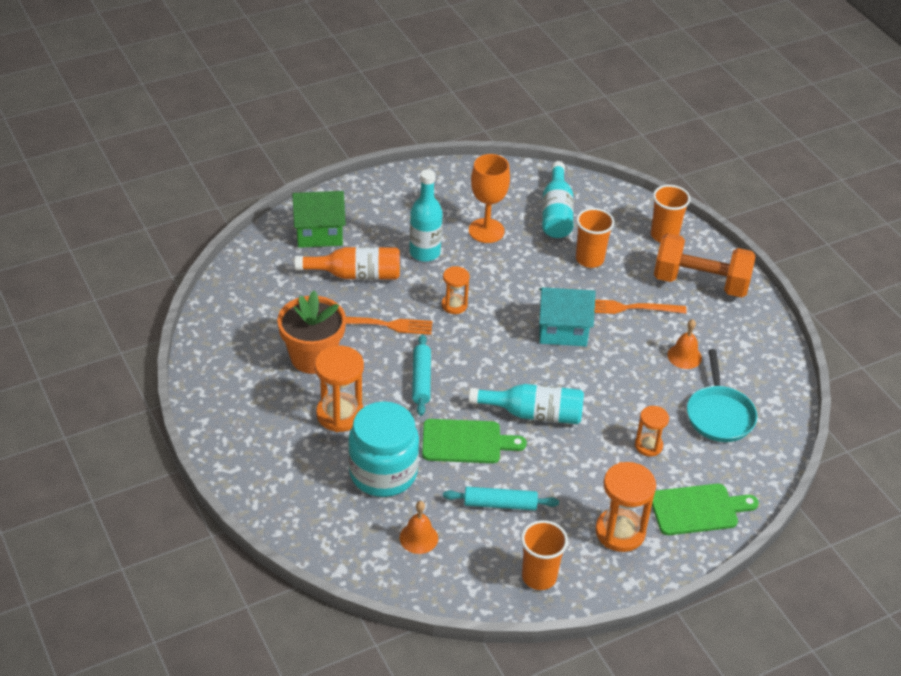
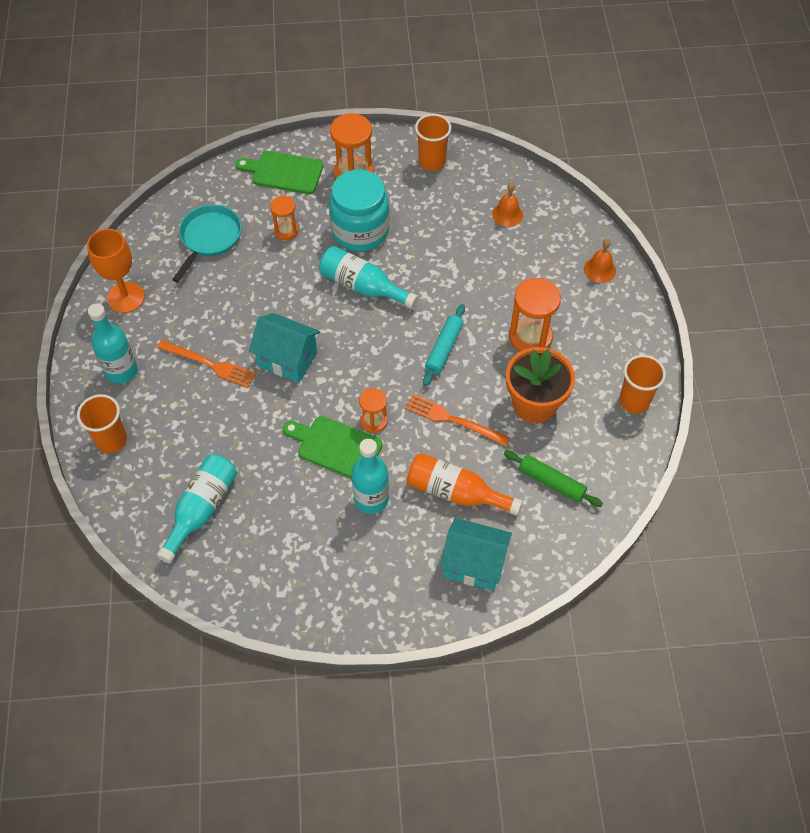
camera: 155 degrees left, 15 degrees up
green house [292,191,346,248] -> turquoise house [440,518,512,591]
turquoise jar [348,401,419,497] -> turquoise jar moved to [329,169,389,252]
green cutting board [422,419,527,463] -> green cutting board moved to [283,416,383,478]
turquoise rolling pin [443,487,559,511] -> none
orange goblet [469,154,510,243] -> orange goblet moved to [87,229,145,313]
orange cup [576,208,615,268] -> orange cup moved to [619,355,666,413]
orange dumbbell [654,233,756,298] -> turquoise bottle [88,303,138,384]
orange bell [667,319,702,369] -> orange bell moved to [584,238,616,283]
none -> green rolling pin [504,450,603,507]

